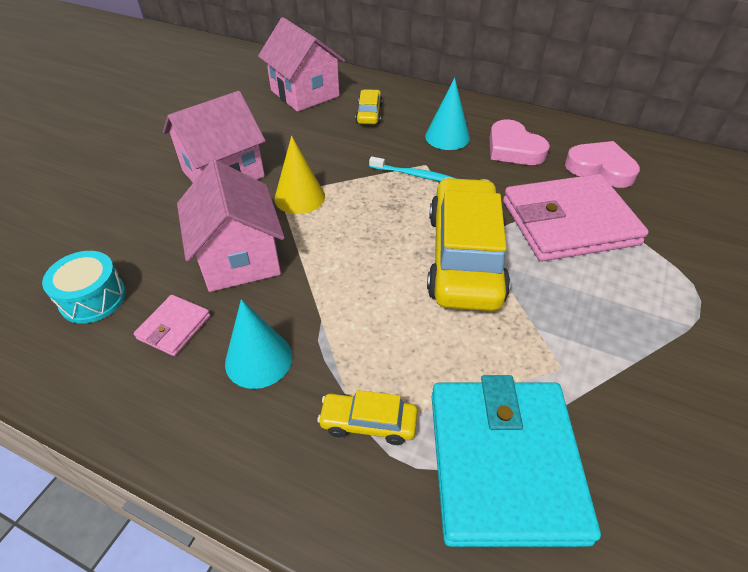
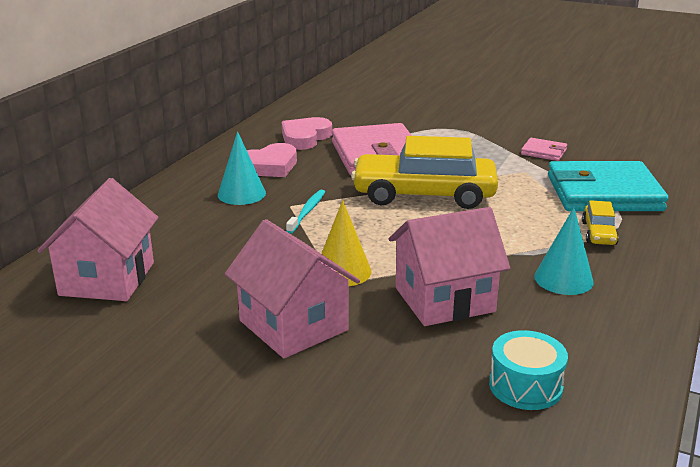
camera: 90 degrees left, 20 degrees down
pink wallet [134,295,211,356] -> pink wallet moved to [521,138,567,161]
pink house [258,17,345,112] -> pink house turned 45 degrees counterclockwise [37,178,159,301]
yellow car [355,89,383,124] -> none

